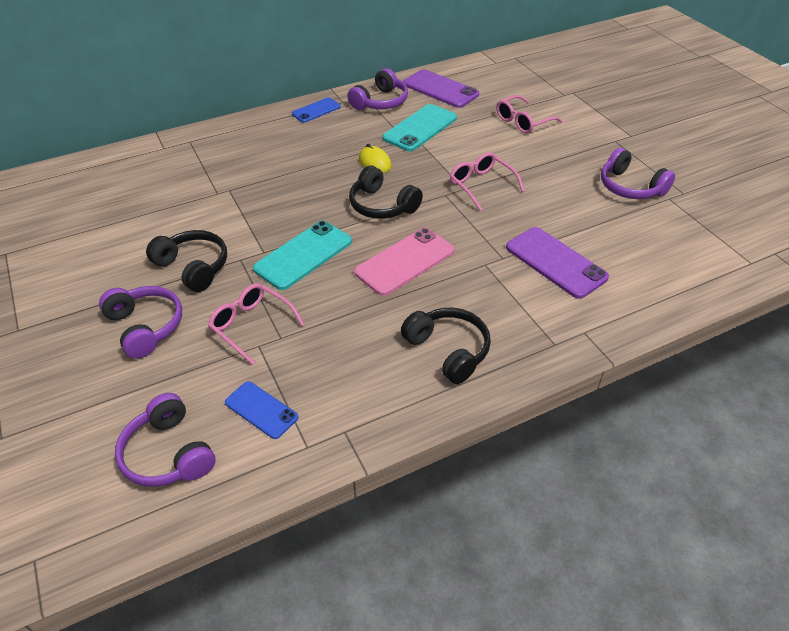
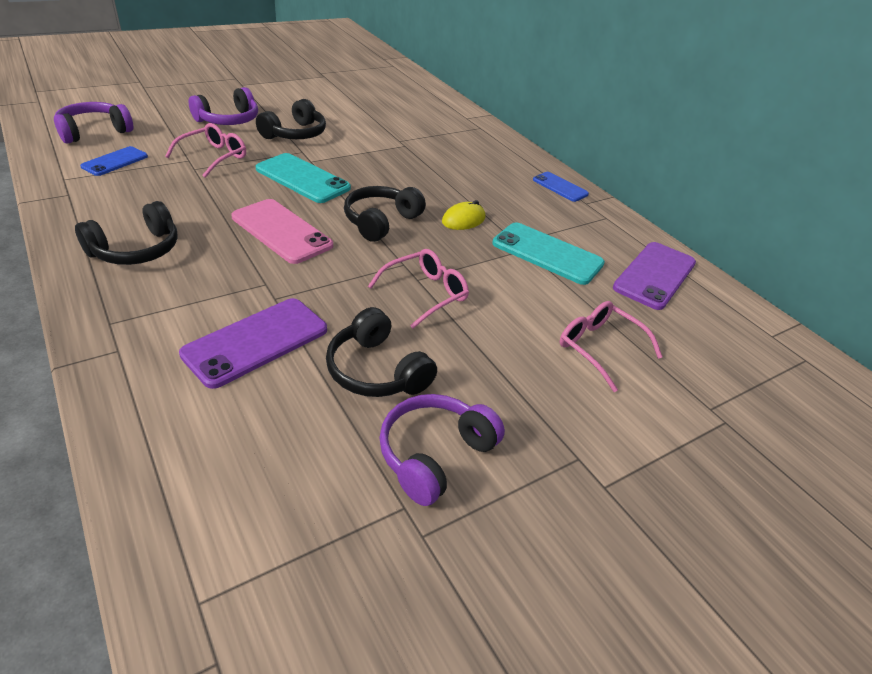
camera: 80 degrees right, 5 degrees down
purple headphones [347,68,408,110] -> none
none -> black headphones [326,307,437,397]

